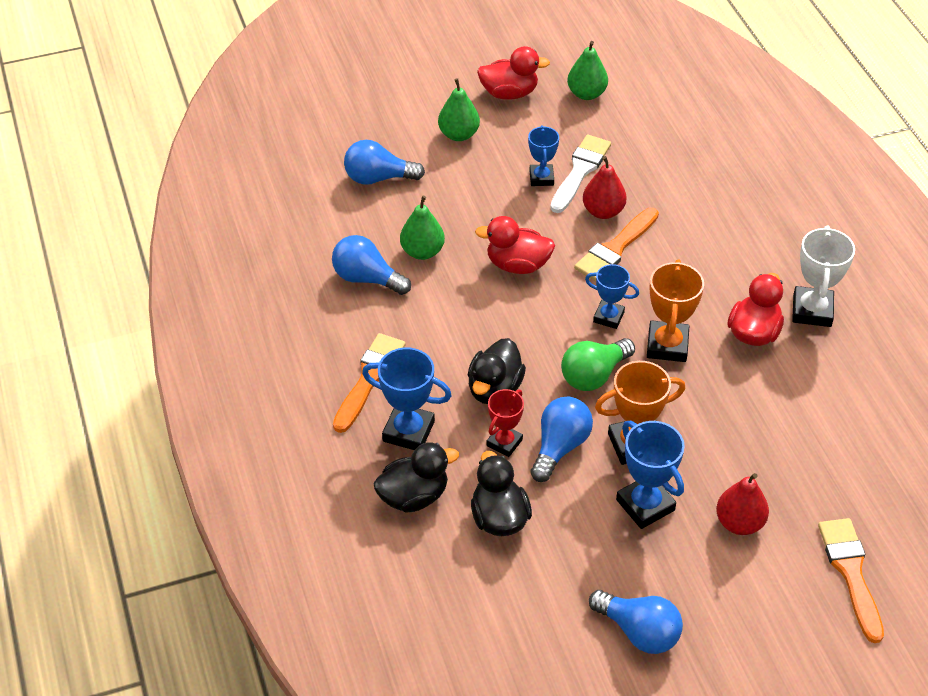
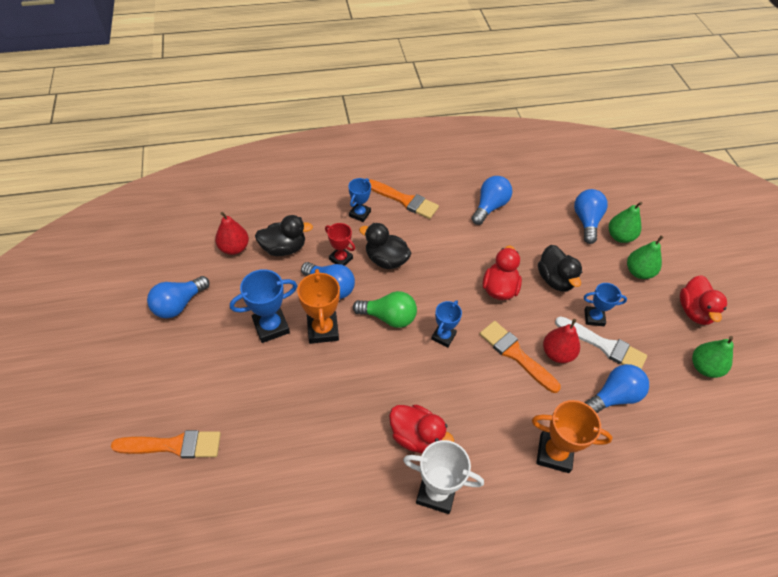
camera: 95 degrees right, 5 degrees up
blue trophy [362,348,452,450] -> blue trophy [348,178,371,222], size x0.65
black duck [373,442,459,512] -> black duck moved to [538,245,582,292]
green pear [400,196,445,260] -> green pear moved to [609,202,642,243]
green light bulb [561,338,635,391] -> green light bulb turned 135 degrees clockwise [353,291,417,328]
orange trophy [647,259,704,362] -> orange trophy moved to [532,400,613,473]
red pear [716,473,769,535] -> red pear moved to [215,212,249,255]
none -> blue light bulb [584,364,649,413]

